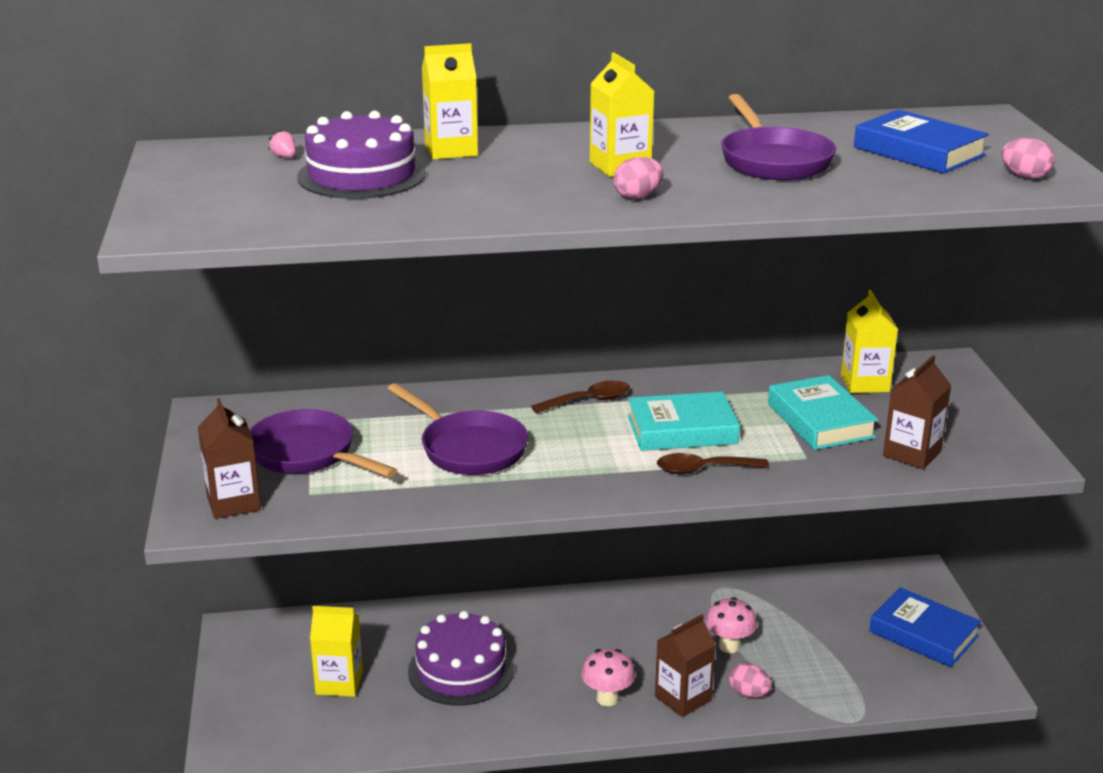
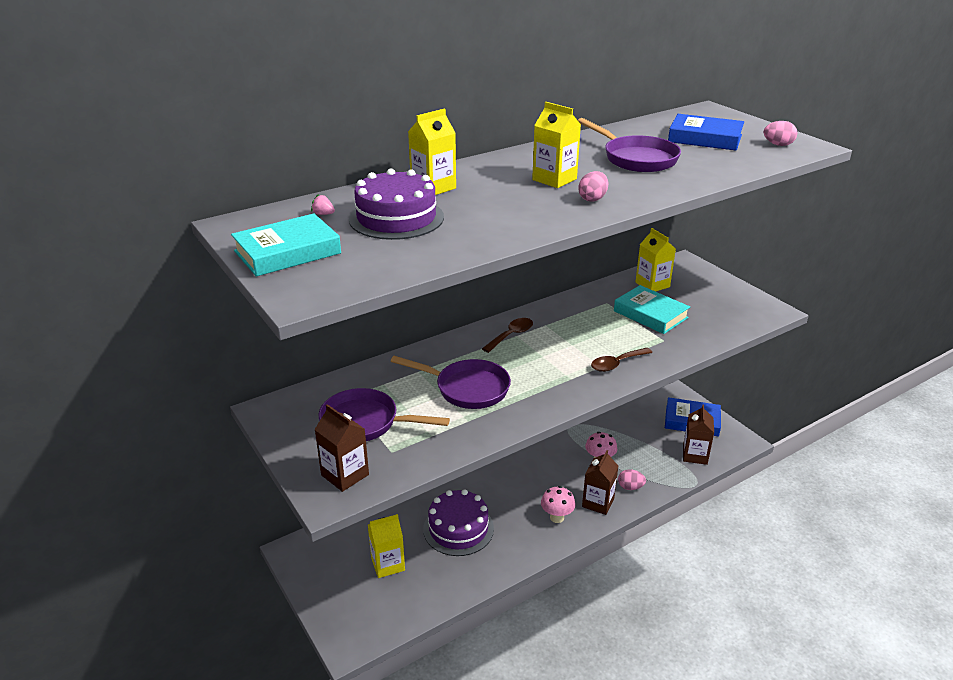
camera: 25 degrees left, 5 degrees up
turquoise book [628,392,740,451] -> turquoise book moved to [231,213,341,276]
brown carton [883,355,952,469] -> brown carton moved to [683,404,714,465]

